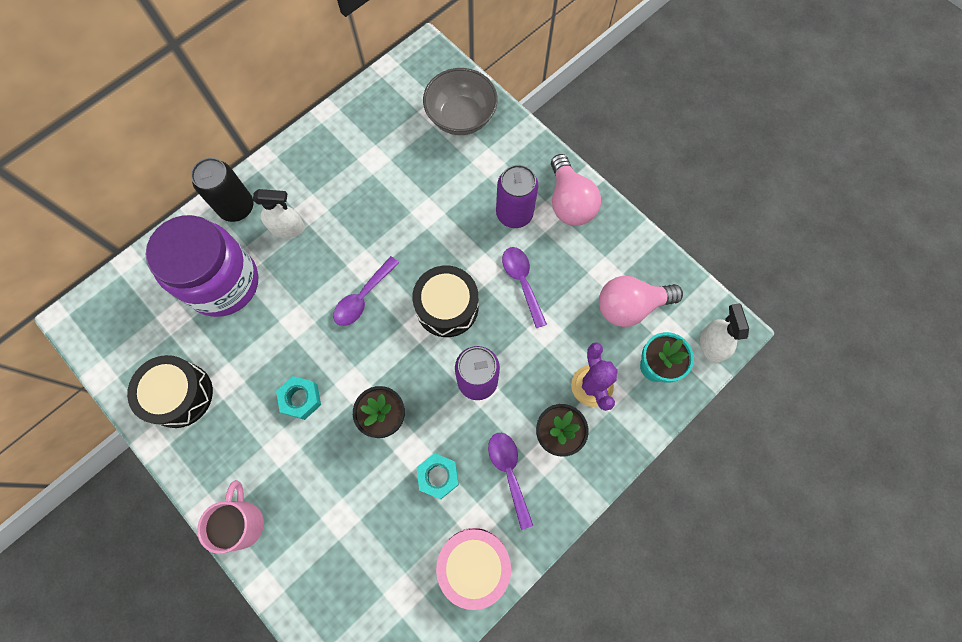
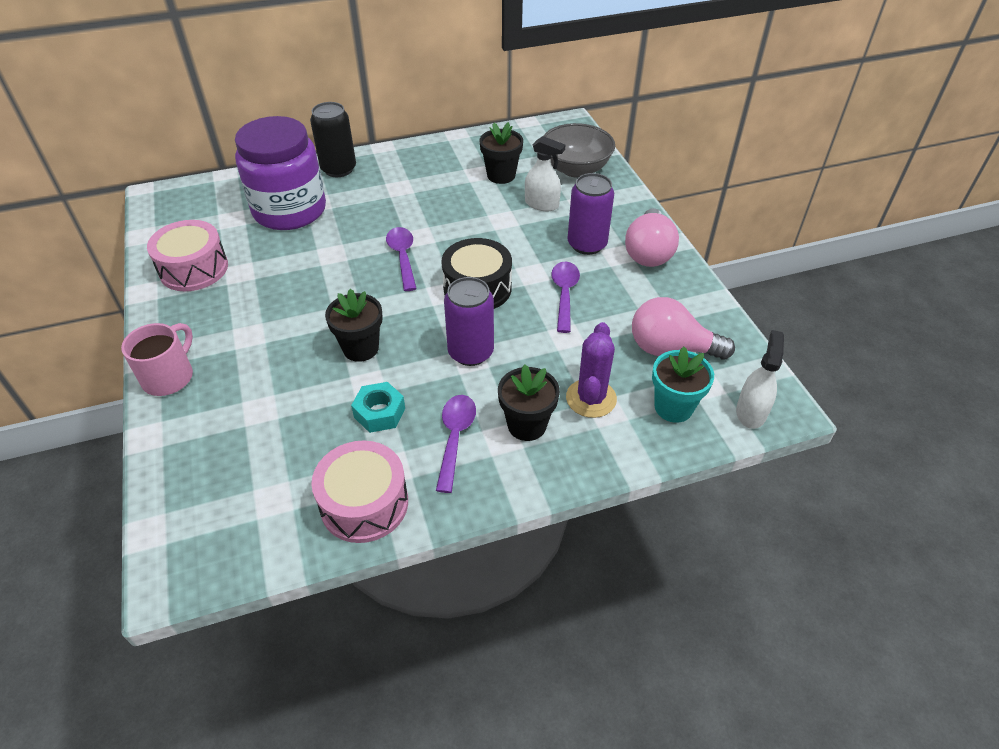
camera: 25 degrees right, 25 degrees down
black drum [127,355,213,428] -> pink drum [147,220,228,291]
white spray bottle [253,189,305,238] -> white spray bottle moved to [525,136,565,211]
turquoise nut [276,376,321,420] -> none
purple spoon [333,256,399,326] -> purple spoon turned 105 degrees clockwise [386,227,417,291]
none -> black flower pot [480,122,523,184]

